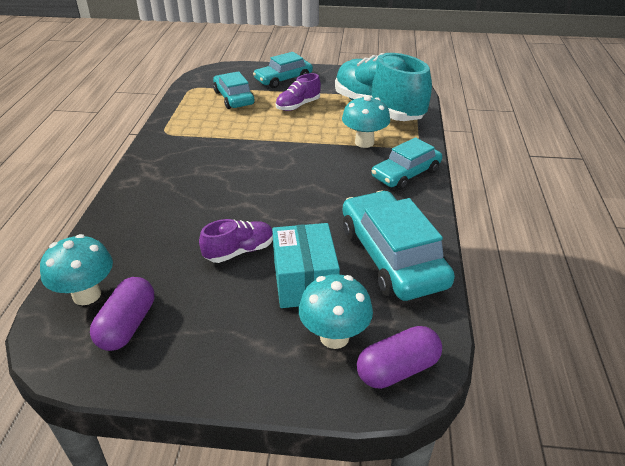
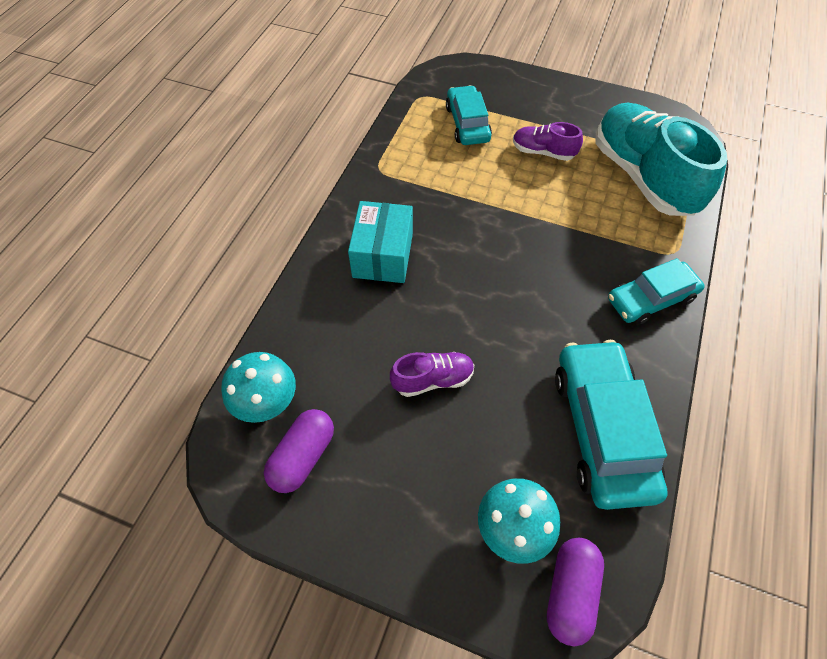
camera: 15 degrees right, 20 degrees up
turquoise car [253,52,313,88] -> none
turquoise box [272,223,340,308] -> turquoise box moved to [348,201,413,283]
purple shoe [276,73,321,111] -> purple shoe turned 45 degrees clockwise [513,122,583,161]
turquoise mushroom [342,96,390,148] -> none
purple capsule [357,326,442,389] -> purple capsule turned 60 degrees counterclockwise [547,538,604,646]

